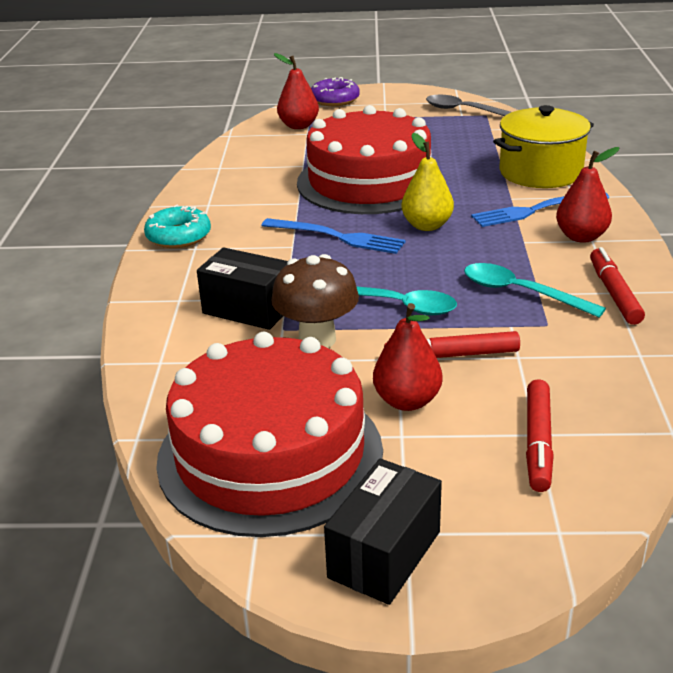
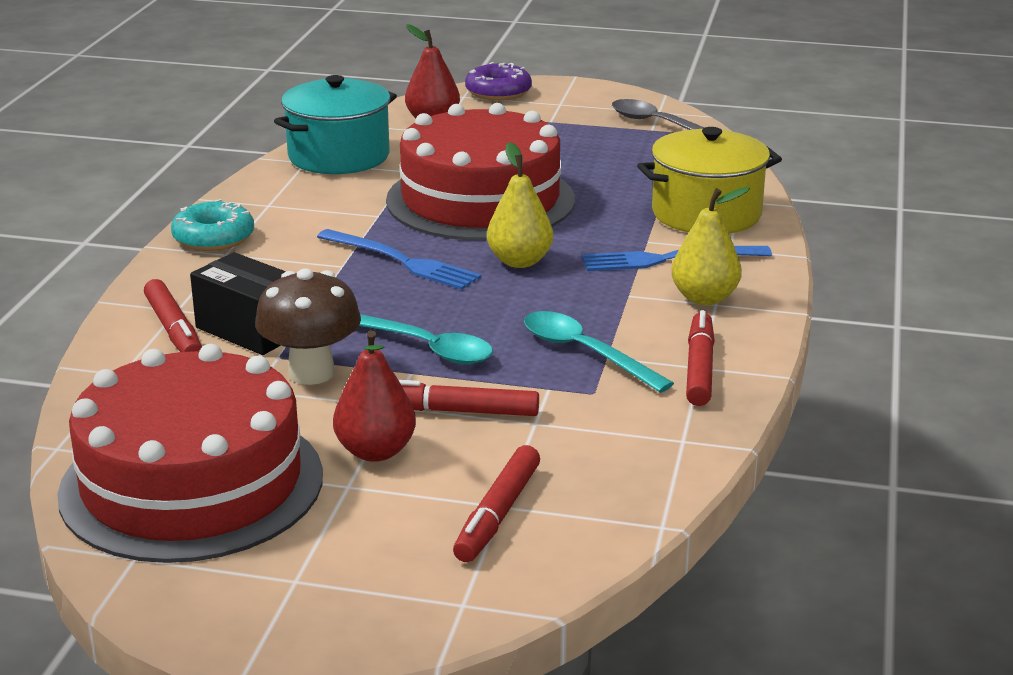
camera: 10 degrees right, 5 degrees down
black box [324,459,442,605] -> none
red pear [556,147,619,243] -> yellow pear [671,187,750,305]
none -> red marker [144,279,202,352]
none -> turquoise pot [274,75,397,174]

